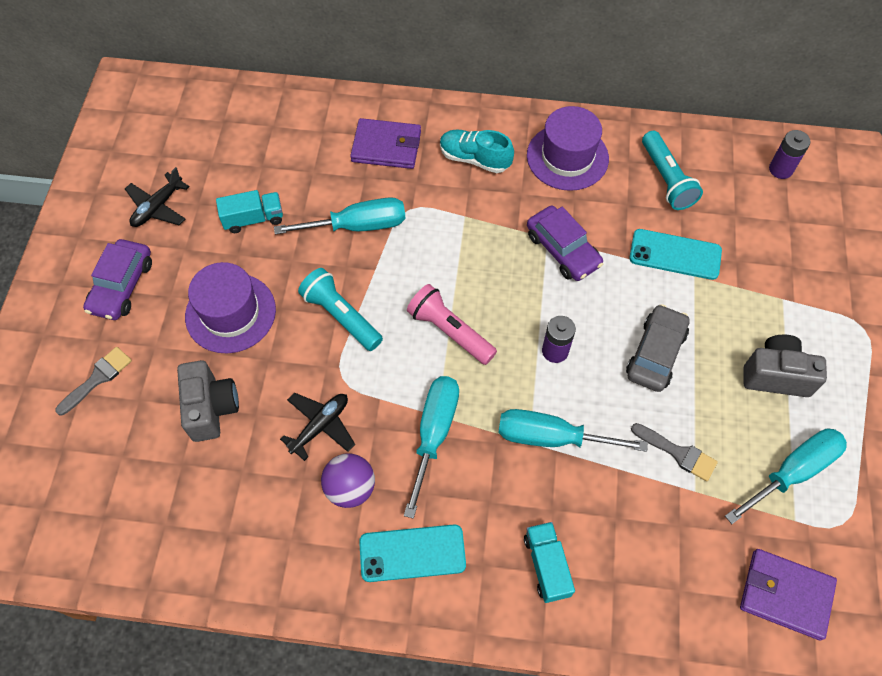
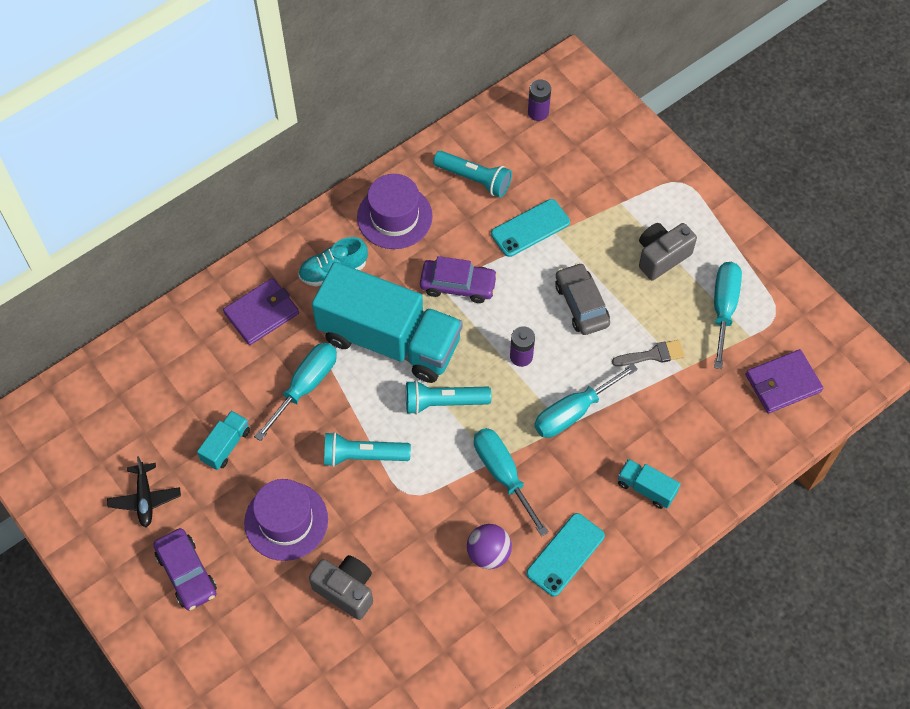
camera: 45 degrees left, 0 degrees up
grey brush [55,347,132,415] -> none
black plane [280,393,355,461] -> none
pink flashlight [407,284,497,365] -> turquoise flashlight [406,380,491,415]
none -> turquoise truck [312,262,462,383]

